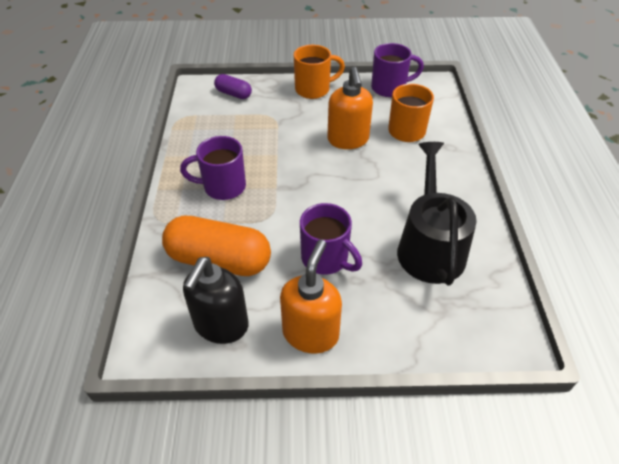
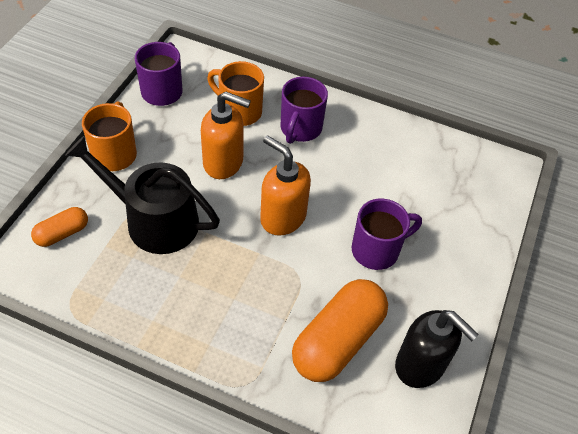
camera: 70 degrees left, 5 degrees up
purple mug [180,136,246,200] -> purple mug moved to [280,77,328,144]
purple capsule [214,74,252,99] -> orange capsule [31,207,88,247]
orange soap dispenser [280,240,342,354] -> orange soap dispenser moved to [260,135,311,236]
black watering can [397,142,477,285] -> black watering can moved to [65,136,220,254]

